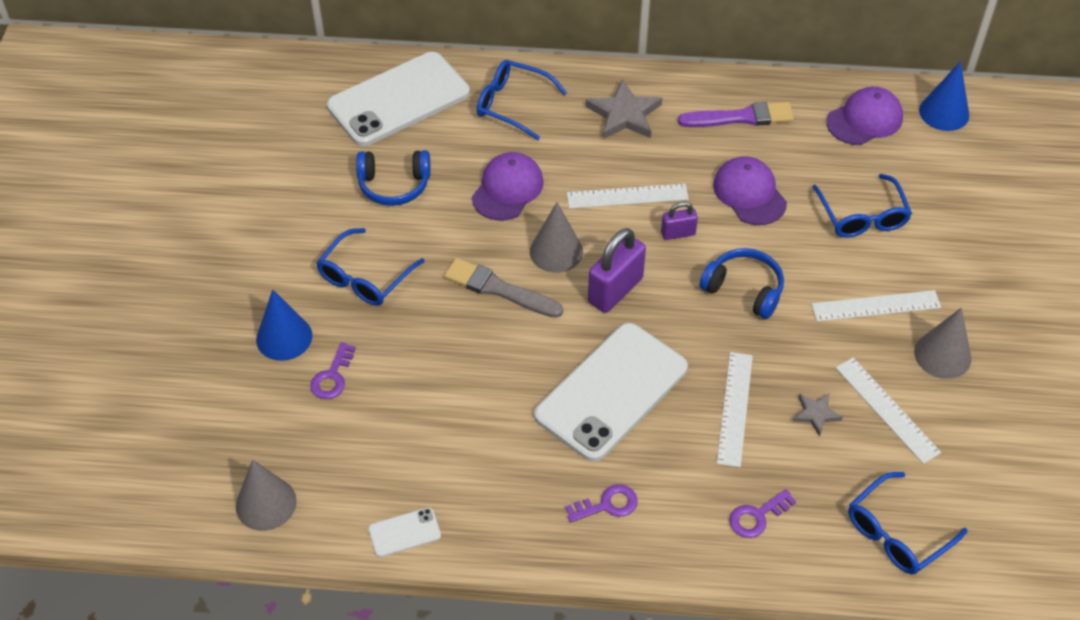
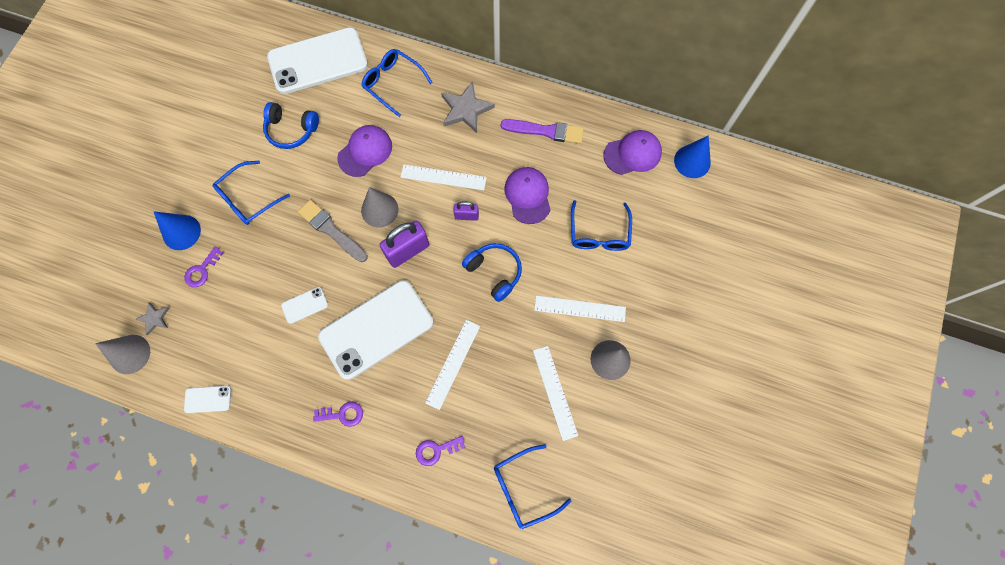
camera: 15 degrees right, 20 degrees up
grey star [793,394,843,436] -> grey star moved to [136,302,169,335]
none -> white phone [281,287,328,324]

